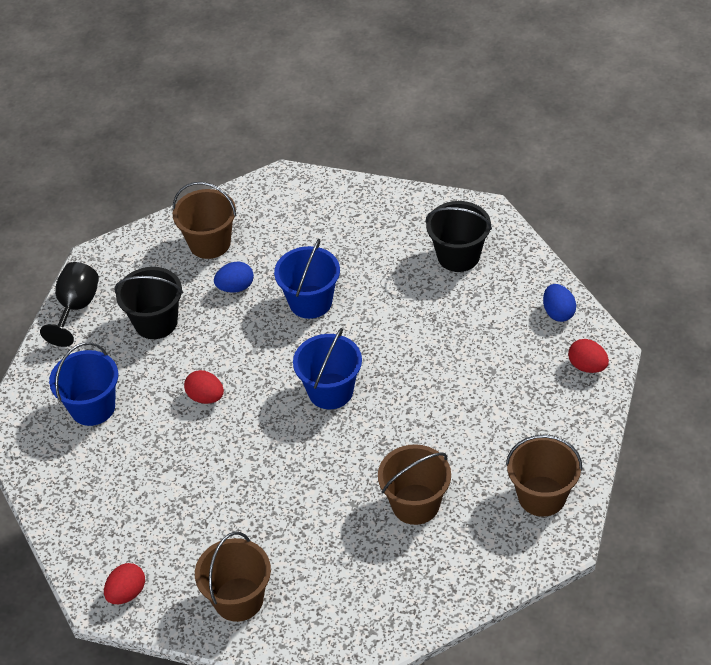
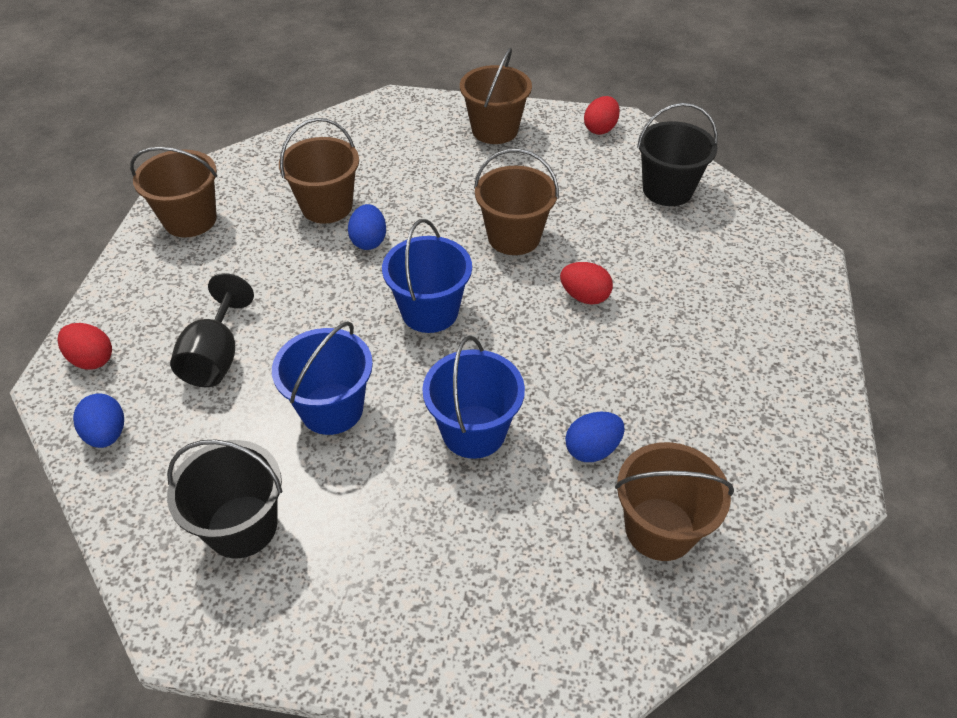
camera: 170 degrees right, 0 degrees up
black goblet [40,262,99,347] -> black goblet moved to [170,273,254,387]
blue bucket [49,342,118,426] -> blue bucket moved to [272,321,373,435]
black bucket [115,267,183,339] -> black bucket moved to [637,103,718,206]
none -> blue egg [348,204,386,250]
none -> brown bucket [474,149,559,255]

